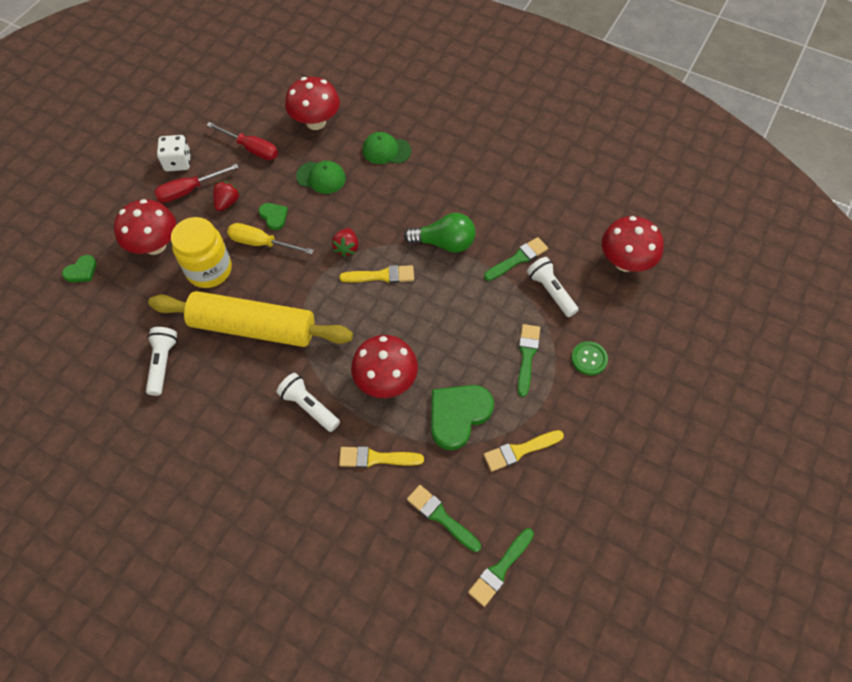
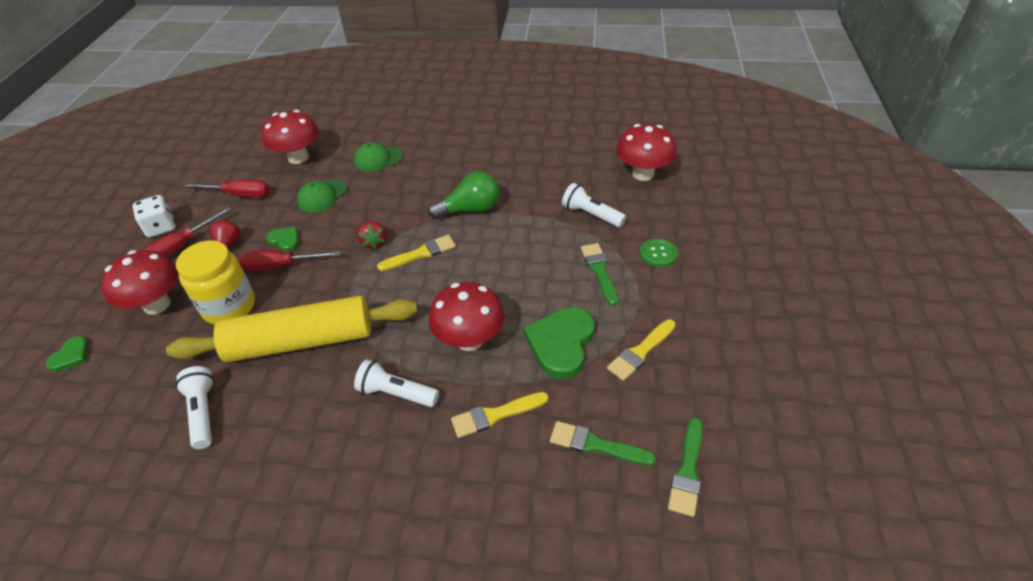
camera: 20 degrees left, 15 degrees down
yellow screwdriver [227,223,314,254] -> red screwdriver [238,250,341,272]
green cap [296,161,346,194] -> green cap turned 135 degrees clockwise [297,179,347,212]
green brush [484,237,548,281] -> none

